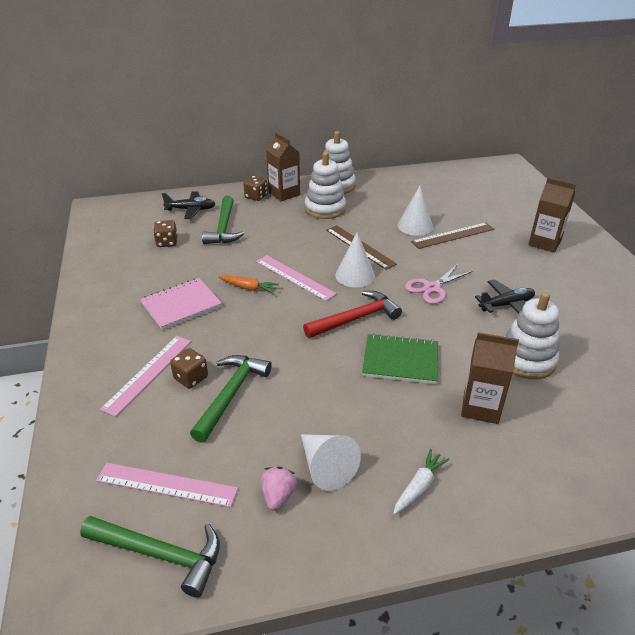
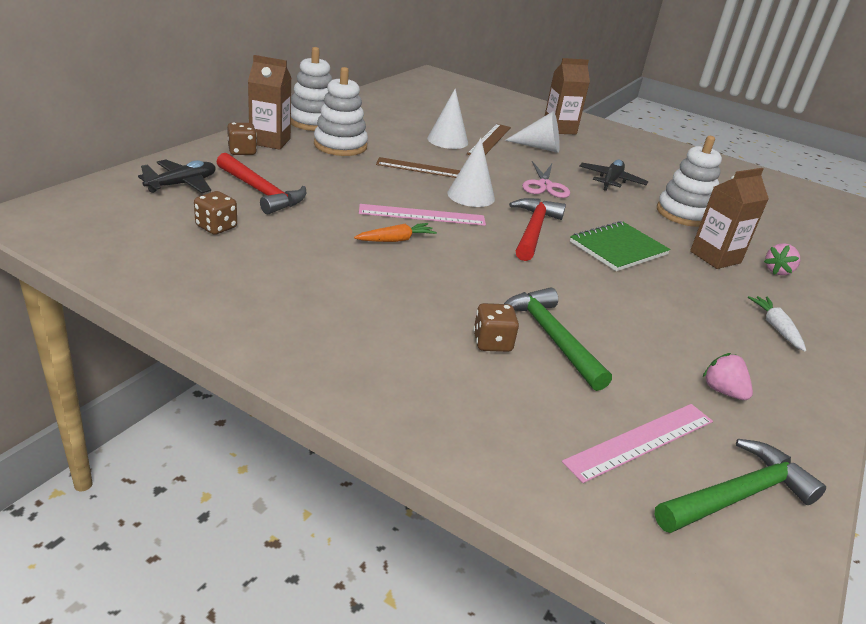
camera: 50 degrees left, 5 degrees down
pink ruler [100,336,191,417] -> none
pink notebook [140,278,222,330] -> none
green hammer [202,196,244,244] -> red hammer [216,153,306,214]
white cone [301,434,361,491] -> white cone moved to [505,111,560,153]
none -> pink strawberry [764,243,800,275]

